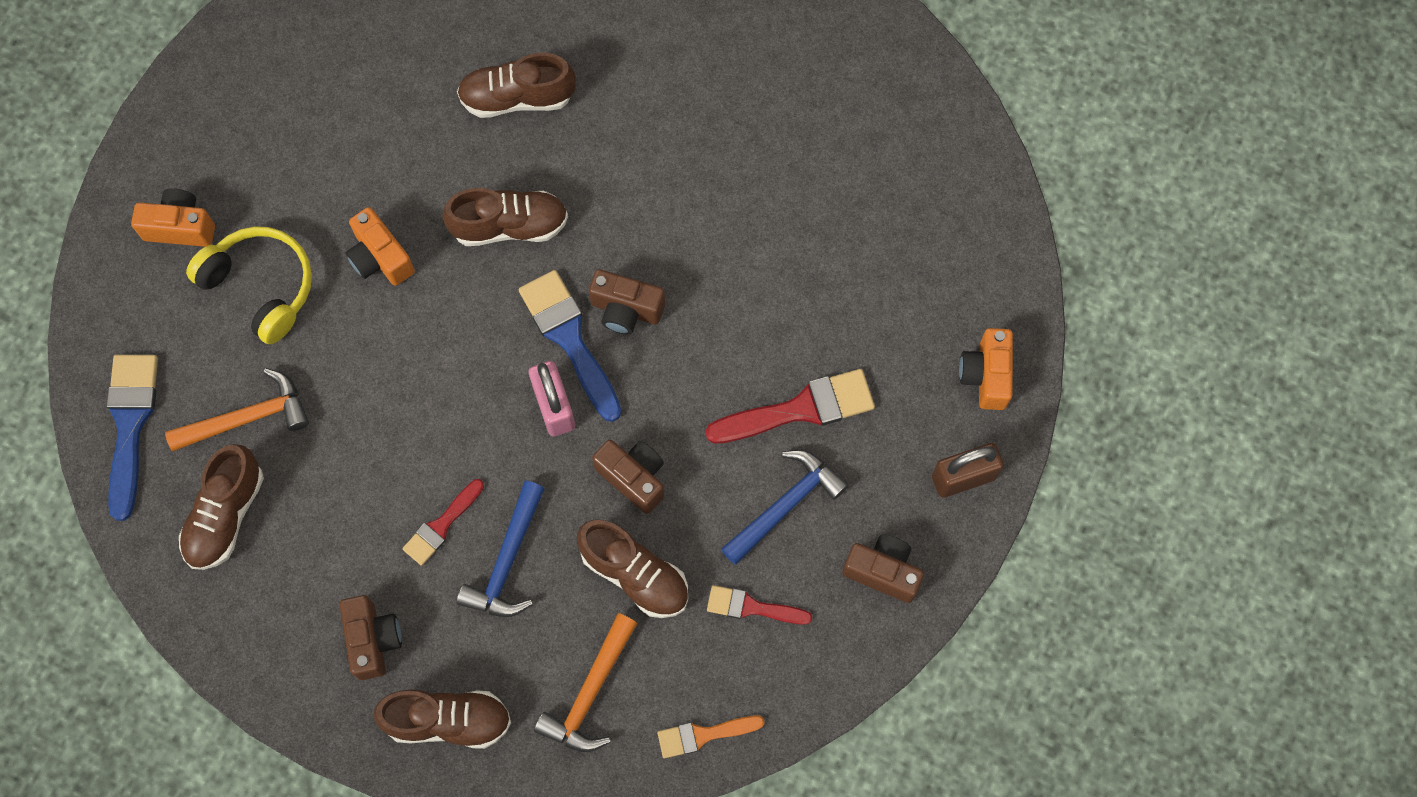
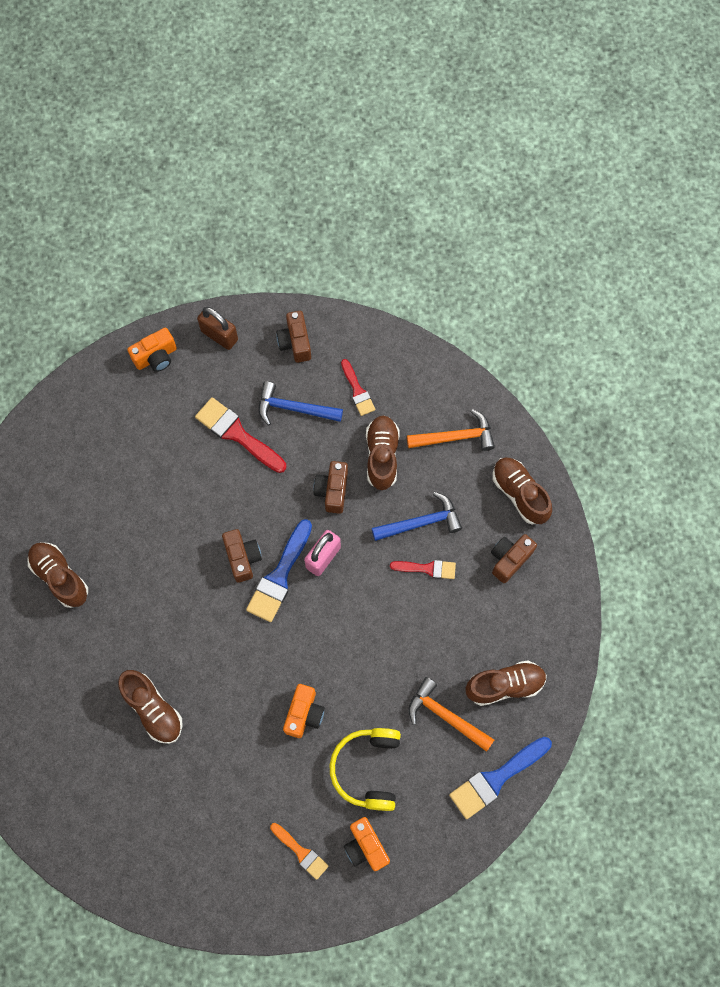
camera: 125 degrees left, 0 degrees up
brown shoe [442,188,568,246] -> brown shoe moved to [27,542,88,608]
orange brush [657,715,765,758] -> orange brush moved to [270,823,329,880]

